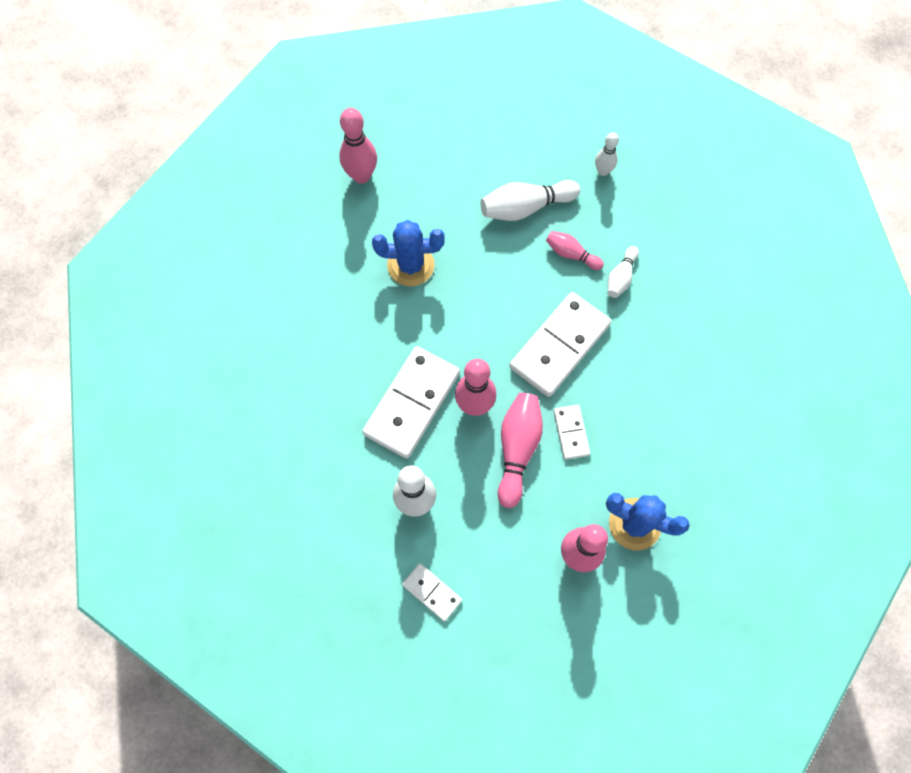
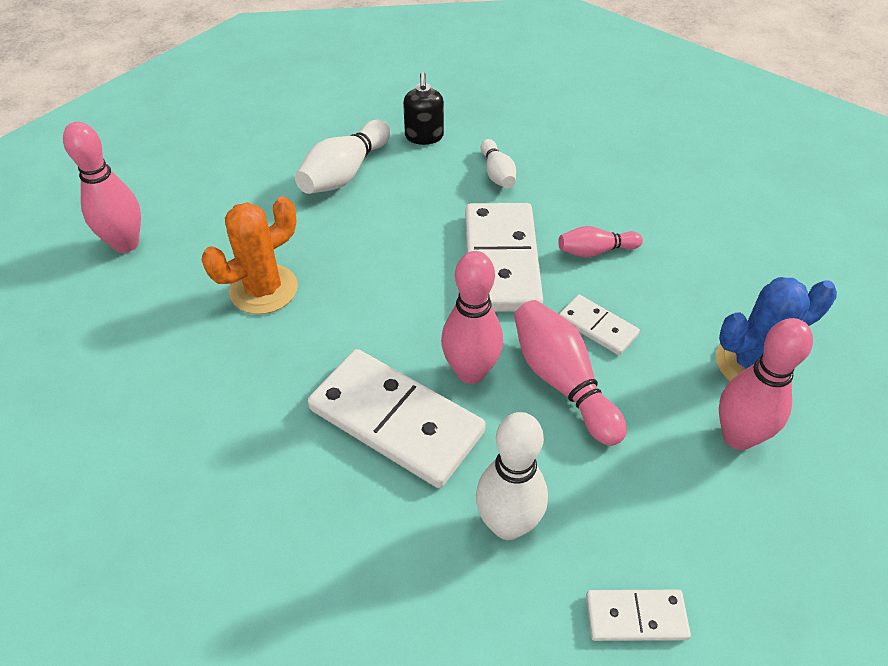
camera: 40 degrees left, 20 degrees down
white domino [362,346,460,459] -> white domino turned 45 degrees counterclockwise [308,349,486,488]
blue cactus [372,220,445,286] -> orange cactus [202,196,298,314]
pink bowling pin [546,231,604,270] -> pink bowling pin moved to [558,226,643,258]
white bowling pin [595,132,619,176] -> none
none -> black soap dispenser [403,72,444,145]

